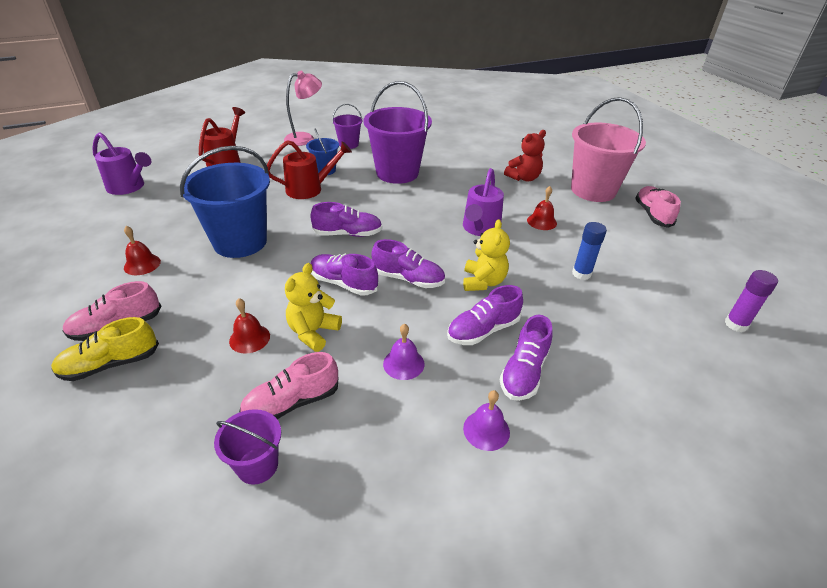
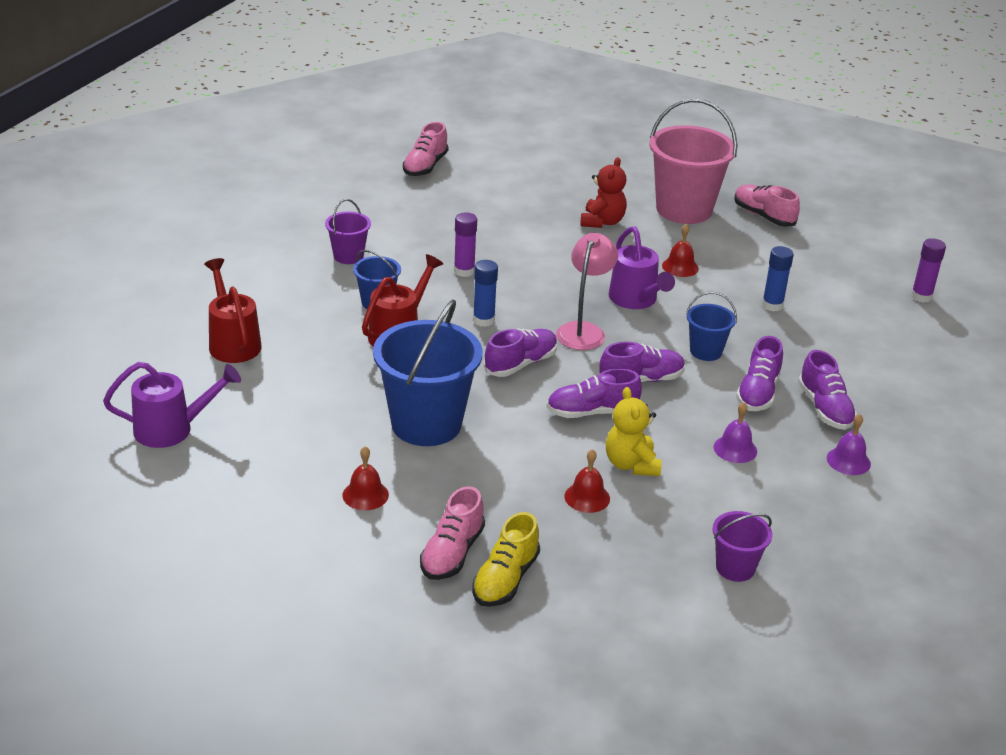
camera: 40 degrees left, 5 degrees down
pink shoe [239,352,338,419] -> pink shoe moved to [403,122,449,176]
pink lamp [284,71,322,146] -> pink lamp moved to [556,233,618,350]
purple bucket [364,81,432,184] -> purple glue stick [454,212,477,277]
yellow teddy bear [463,219,510,291] -> blue bucket [686,292,737,361]
none -> blue glue stick [473,260,498,327]

